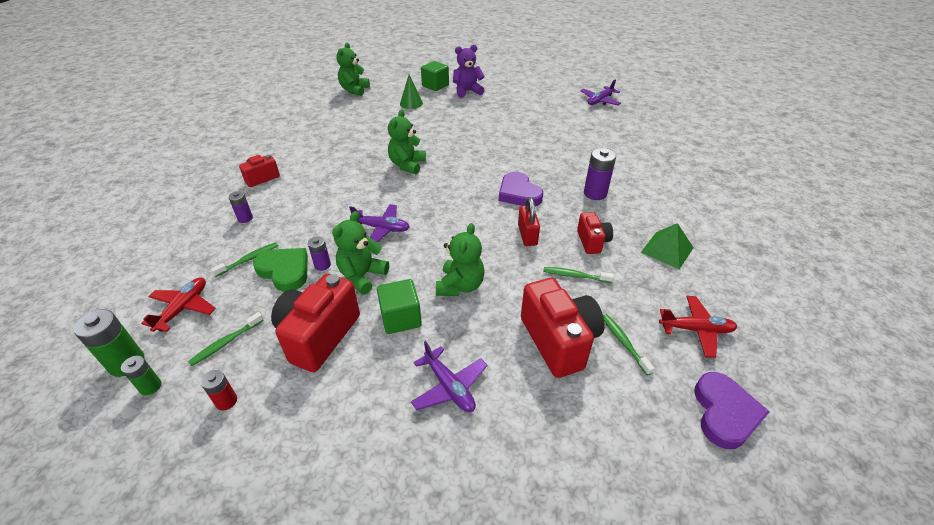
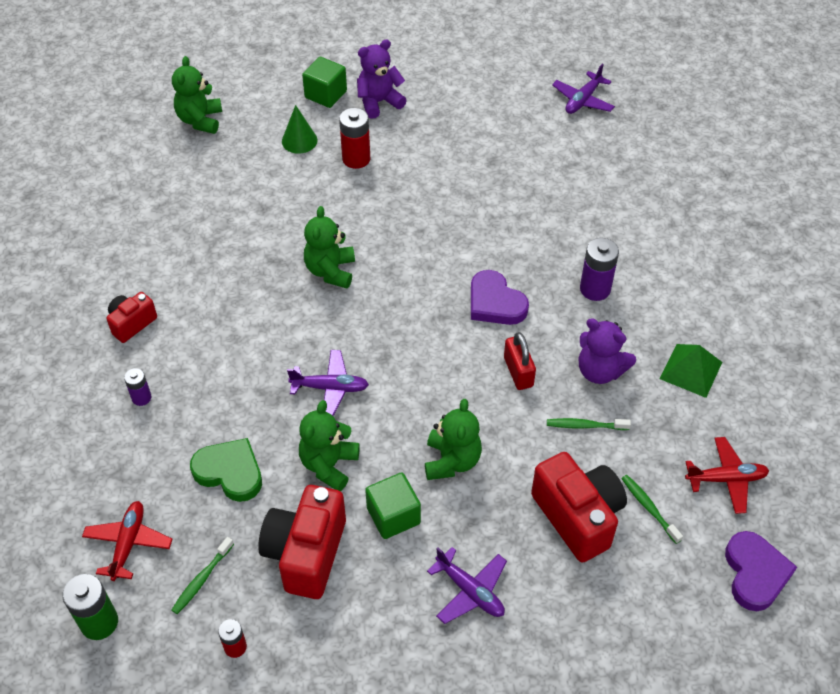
camera: 10 degrees left, 10 degrees up
green battery [121,356,161,395] -> none
green toothbrush [211,242,278,277] -> none
purple battery [308,236,331,271] -> none
red camera [577,212,613,254] -> purple teddy bear [579,318,636,384]
none -> red battery [339,108,370,169]

